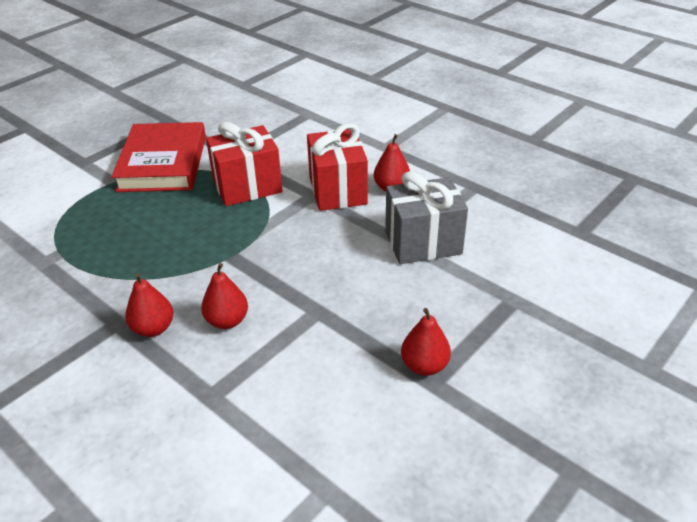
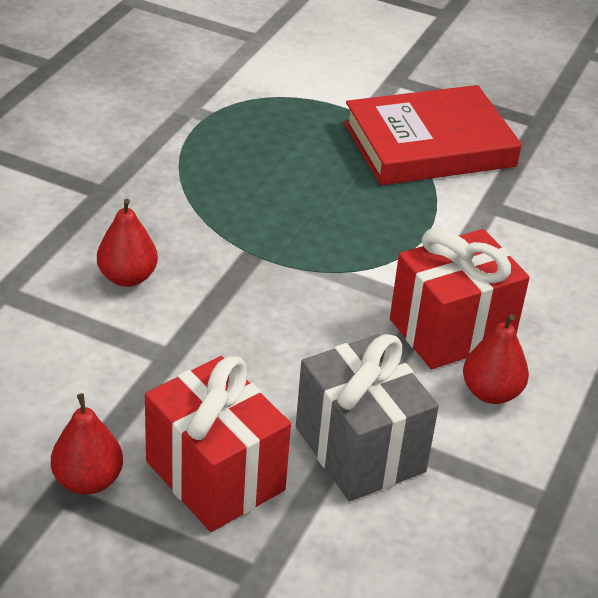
camera: 70 degrees right, 0 degrees up
red pear [125,273,173,337] -> none
red gift [206,121,283,206] -> red gift moved to [145,356,291,532]

